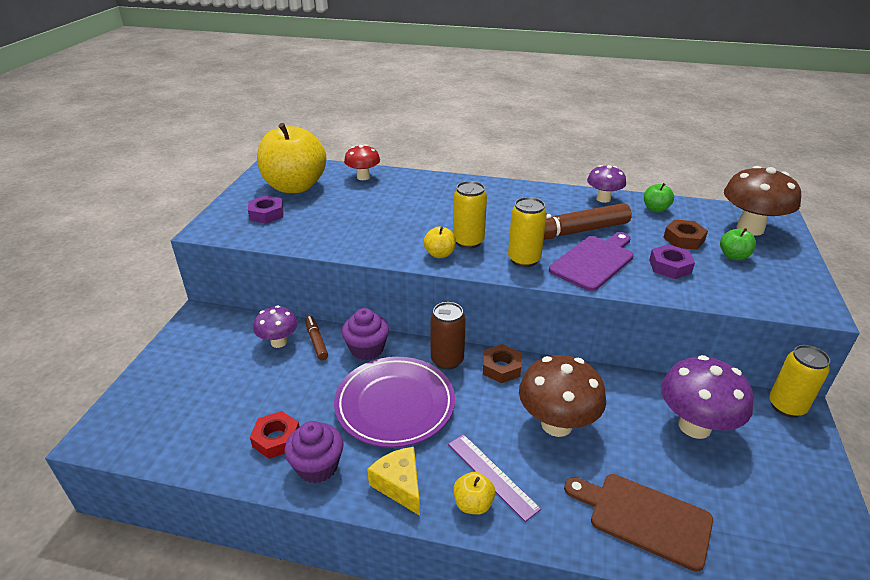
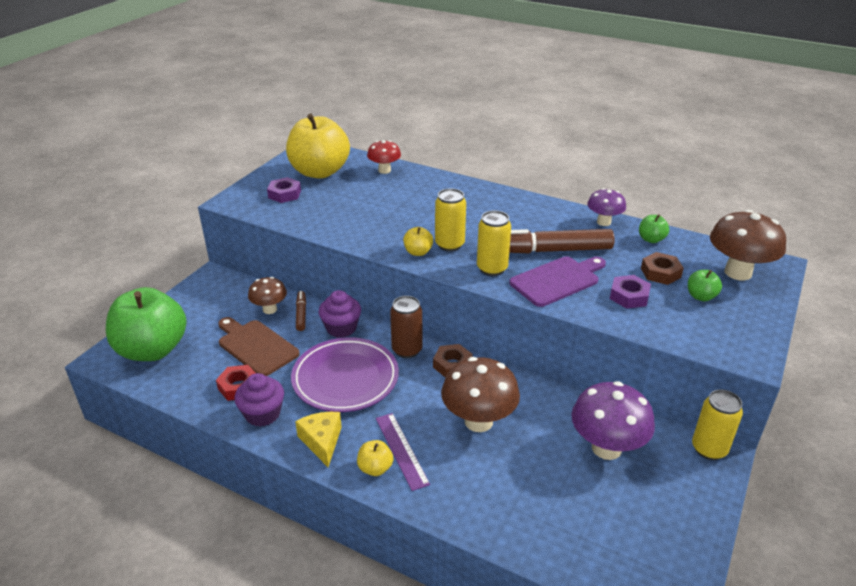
camera: 15 degrees right, 0 degrees up
purple mushroom [254,305,298,348] -> brown mushroom [248,277,287,314]
brown cutting board [564,474,713,572] -> brown cutting board moved to [218,317,300,376]
none -> green apple [106,287,186,361]

